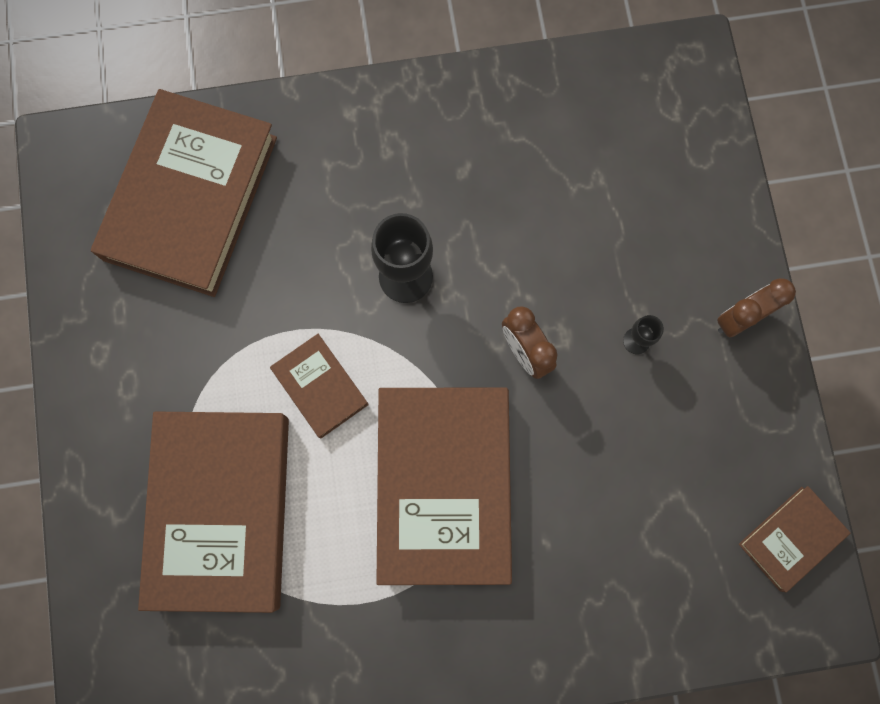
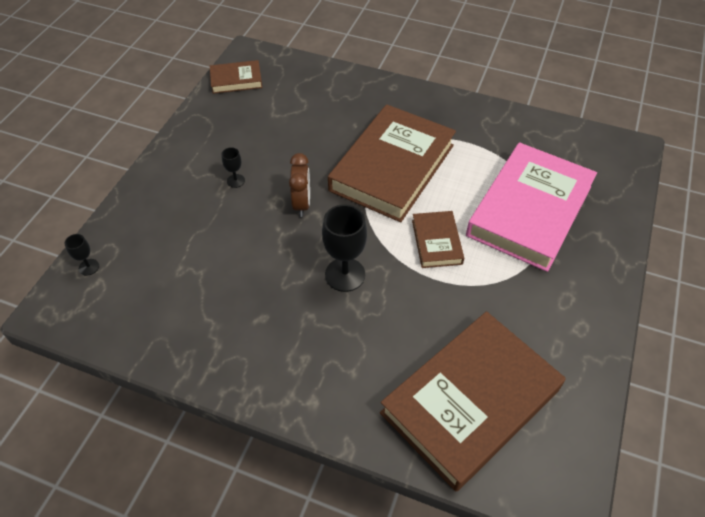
camera: 150 degrees left, 25 degrees down
brown book [138,411,289,613] -> pink book [466,142,597,272]
brown clock [717,278,796,338] -> none
none -> black goblet [64,234,99,276]

